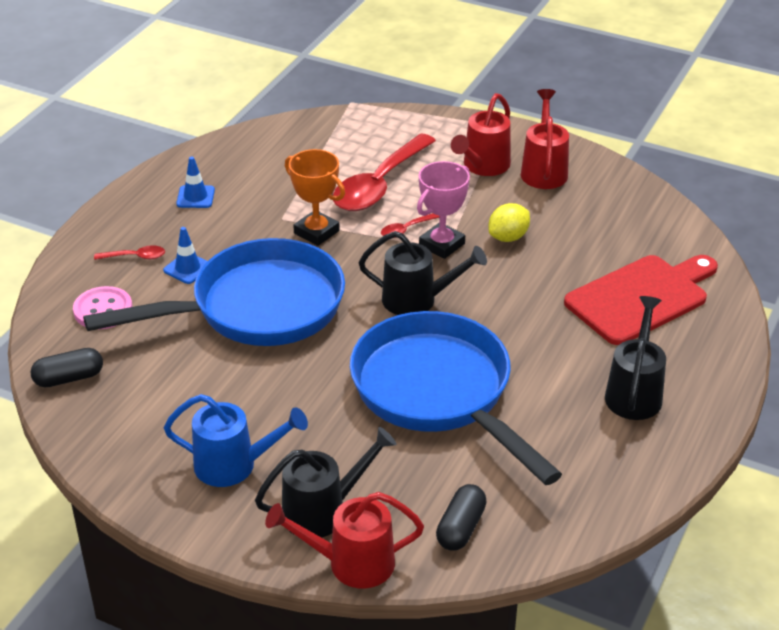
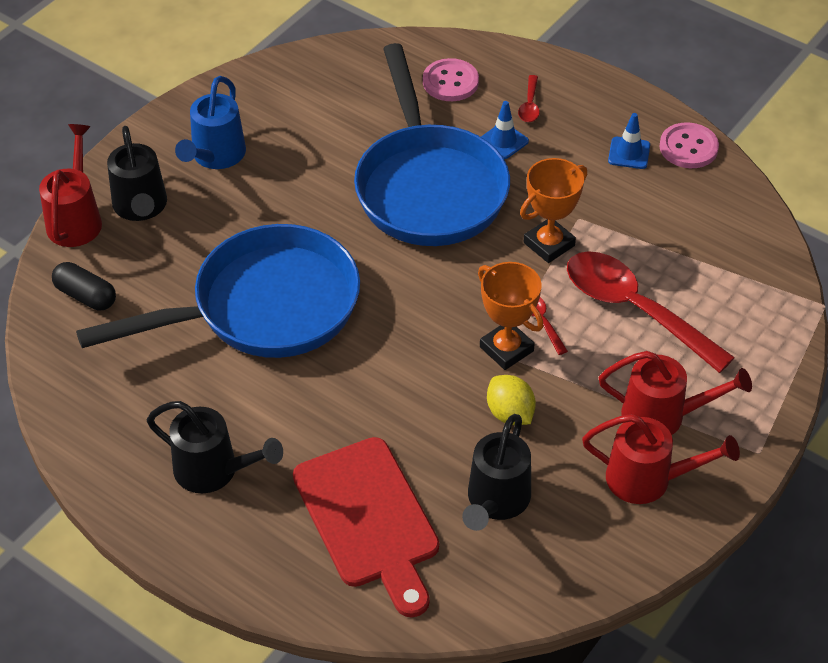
camera: 100 degrees right, 10 degrees up
black capsule [31,348,103,388] -> none
black watering can [359,231,487,315] -> black watering can moved to [462,414,531,531]
pink trophy [417,161,470,259] -> orange trophy [478,262,543,370]
red watering can [451,93,511,176] -> red watering can turned 150 degrees clockwise [599,351,752,435]
none -> pink button [659,122,719,168]

